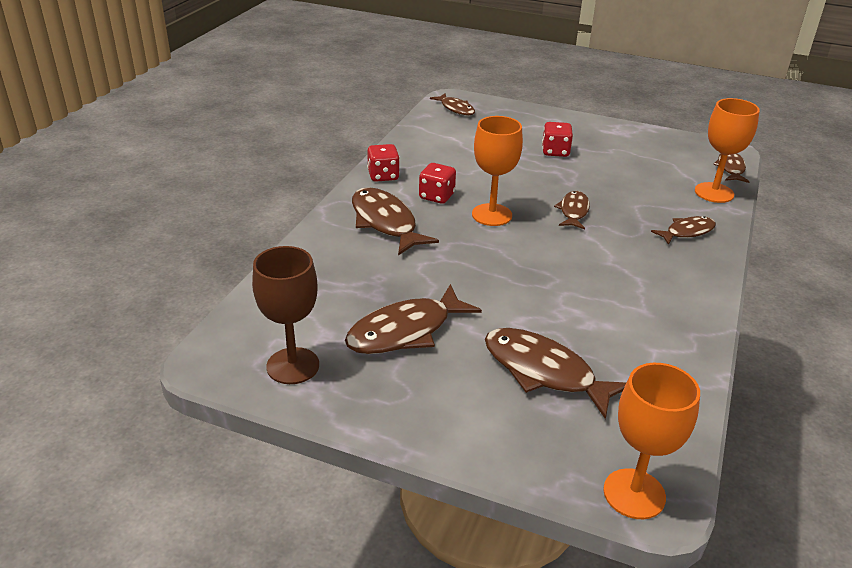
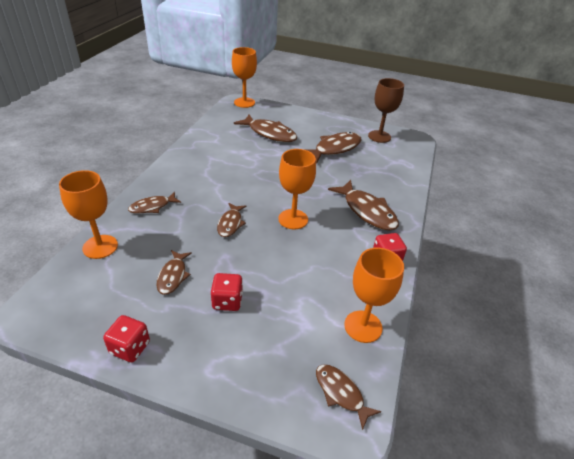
camera: 175 degrees right, 5 degrees up
red dice [419,163,456,204] -> red dice moved to [103,315,150,362]
brown fish [713,153,750,183] -> brown fish moved to [156,250,192,295]
none -> orange goblet [344,248,404,343]

